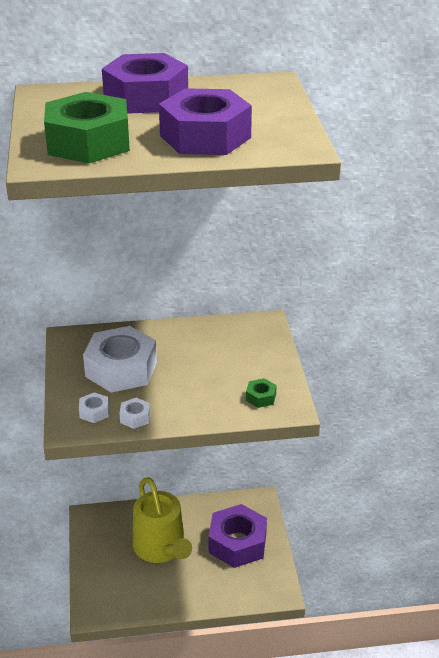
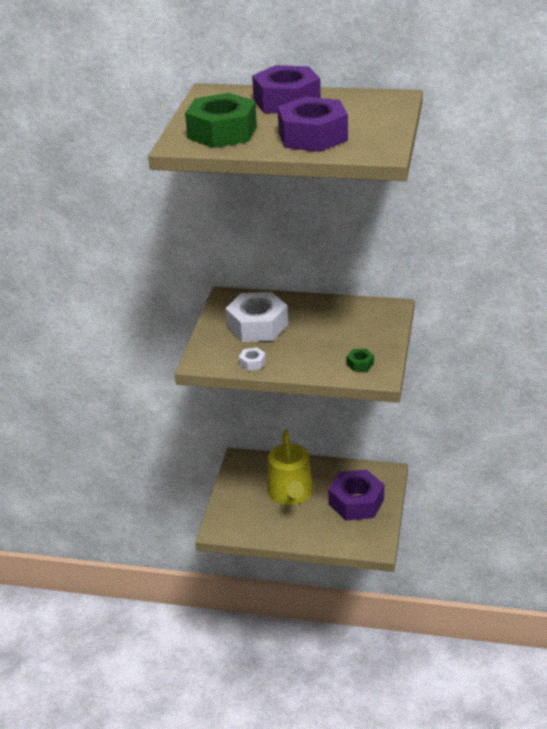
camera: 20 degrees right, 0 degrees up
white nut [79,392,109,423] -> none

